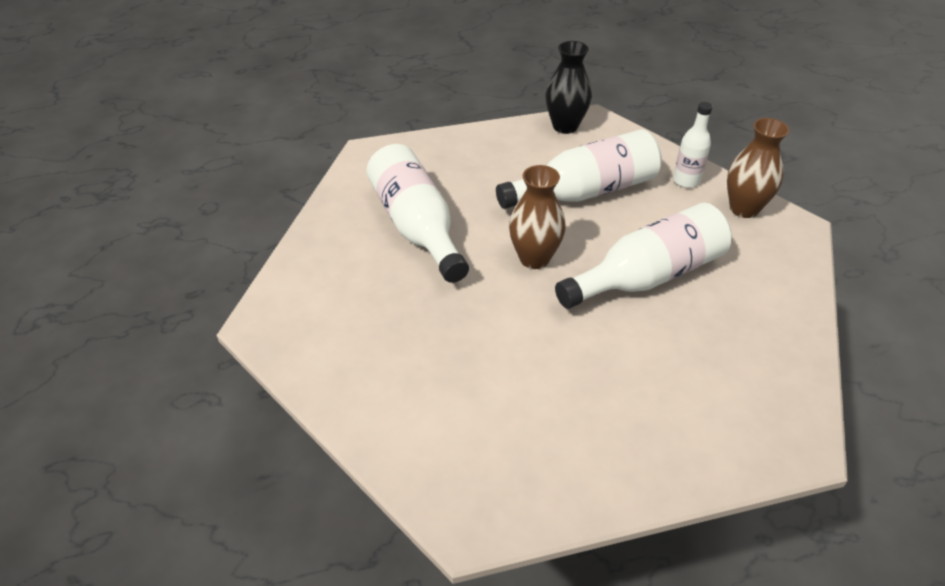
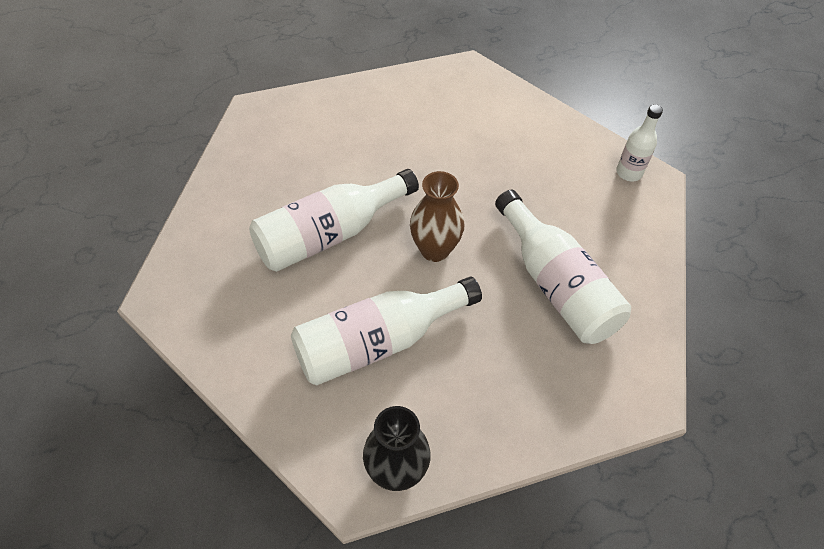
camera: 175 degrees right, 10 degrees up
white bottle [673,102,713,188] -> white bottle moved to [616,104,663,181]
brown vase [727,118,789,218] -> none

